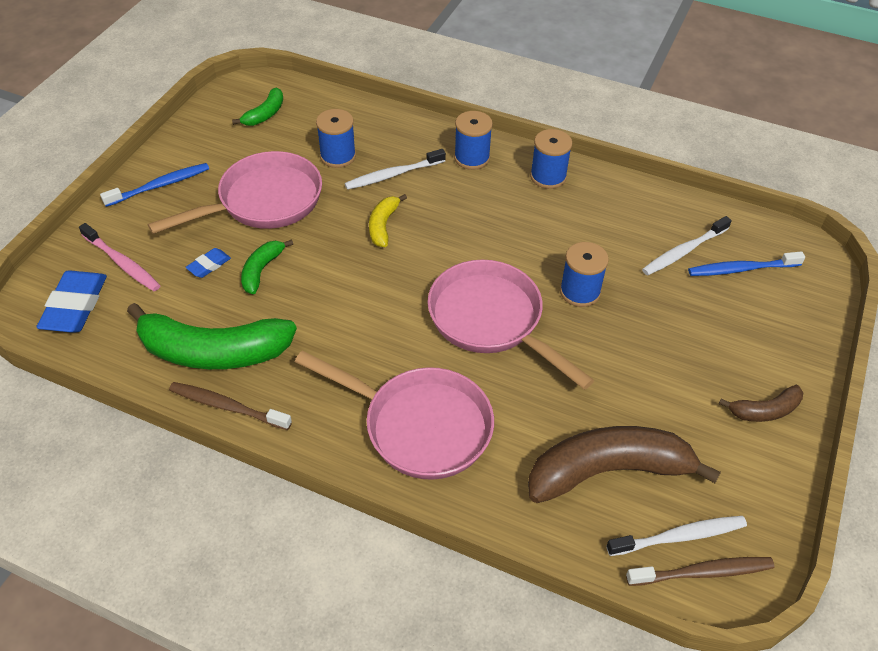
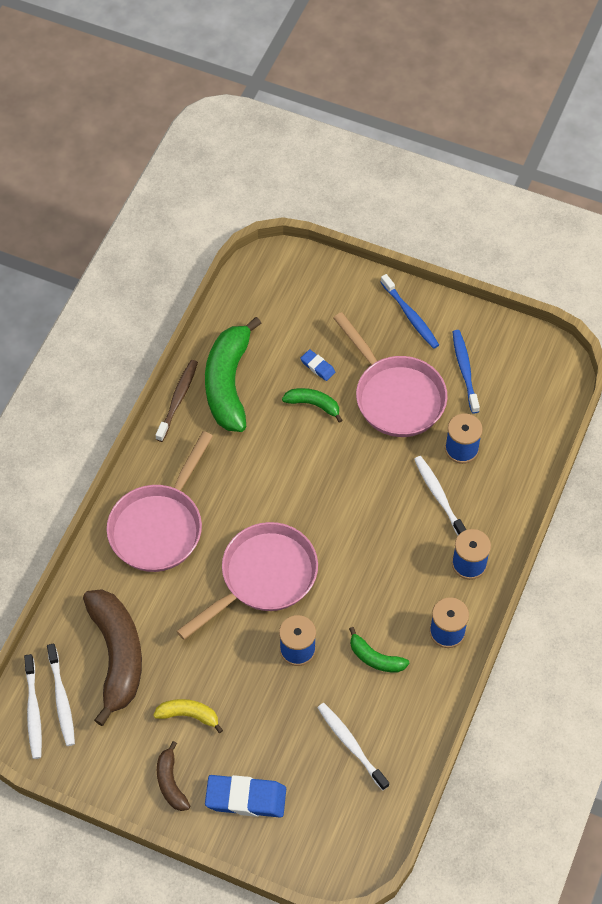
camera: 90 degrees right, 10 degrees up
blue eraser [36,270,107,332] -> blue eraser moved to [205,775,286,818]
pink toothbrush [79,223,161,291] -> none
green banana [232,88,283,126] -> green banana moved to [349,627,409,672]
yellow banana [369,194,407,247] -> yellow banana moved to [153,699,223,733]
brown toothbrush [626,557,775,586] -> white toothbrush [24,654,42,759]
blue toothbrush [688,251,805,276] -> blue toothbrush moved to [452,330,480,413]

